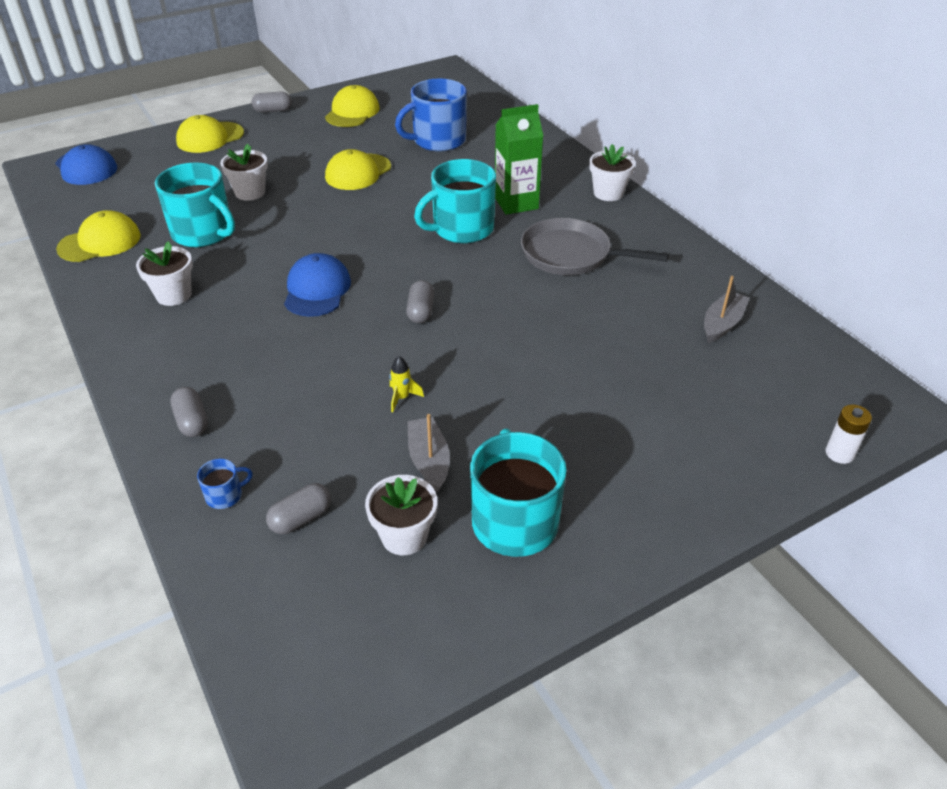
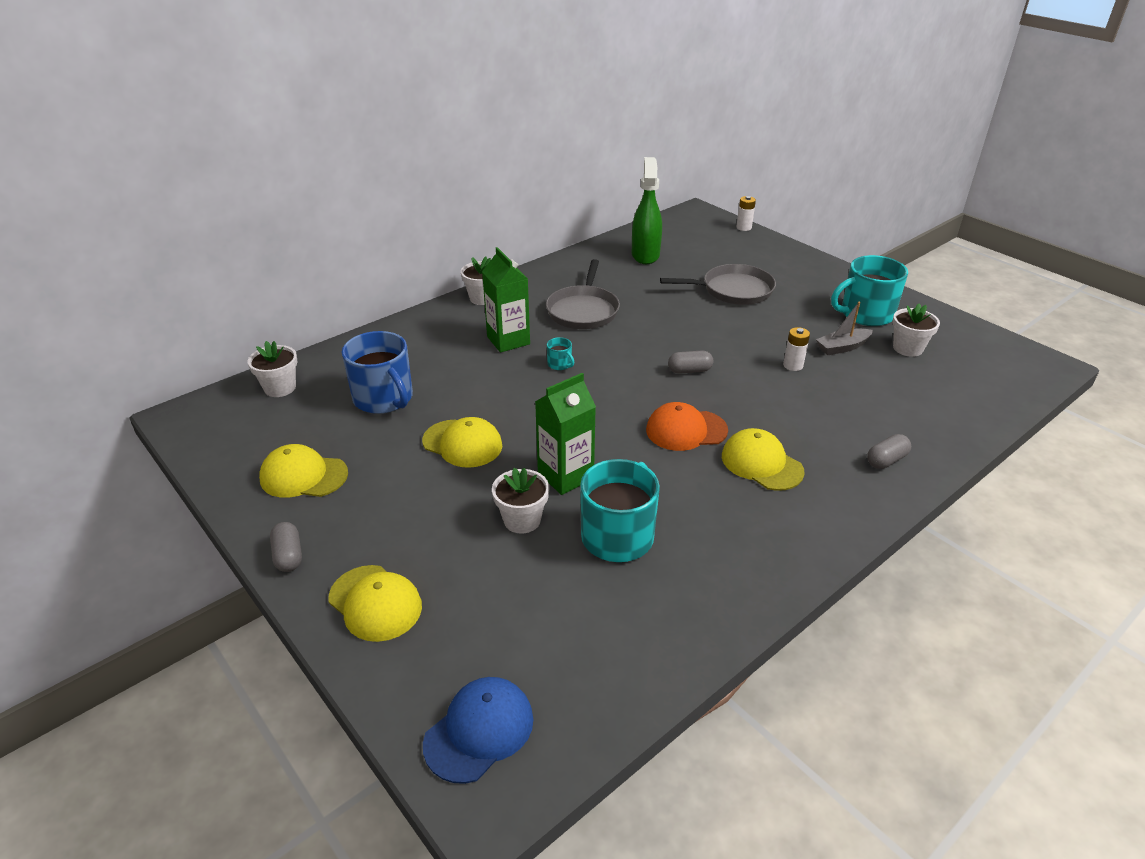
camera: 100 degrees left, 5 degrees down
yellow cap [56,210,141,262] -> yellow cap moved to [722,428,805,491]
white flower pot [136,241,193,306] -> white flower pot moved to [248,341,297,397]
blue mug [197,459,253,509] -> none
grey capsule [266,483,331,534] -> none
blue cap [284,253,351,317] -> orange cap [646,402,728,451]
yellow rocket [389,356,424,412] -> white battery [783,327,810,371]
turquoise mug [414,159,496,243] -> turquoise mug [547,337,574,370], size x0.43
grey boat [704,276,750,343] -> green spray bottle [632,157,662,264]
none -> green carton [535,373,596,495]
none -> grey pan [660,264,776,305]

